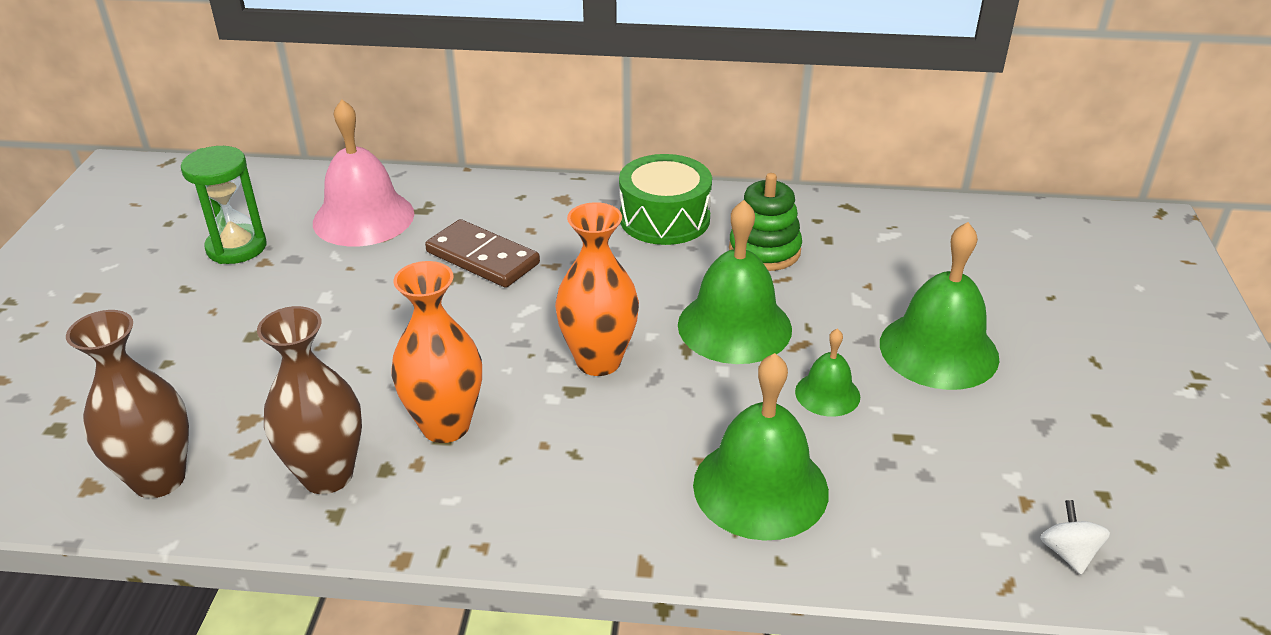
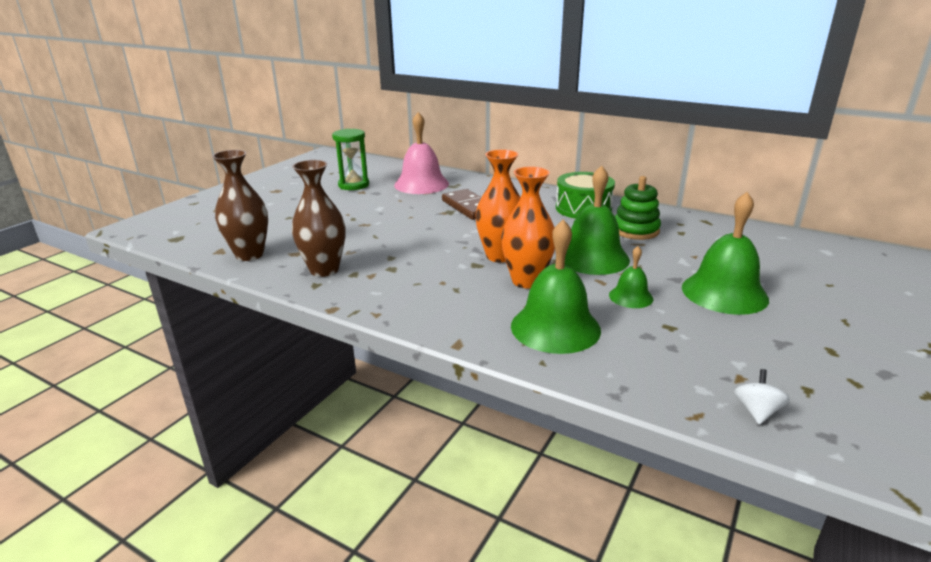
camera: 25 degrees right, 10 degrees down
orange vase [392,261,482,443] -> orange vase moved to [501,167,555,288]

